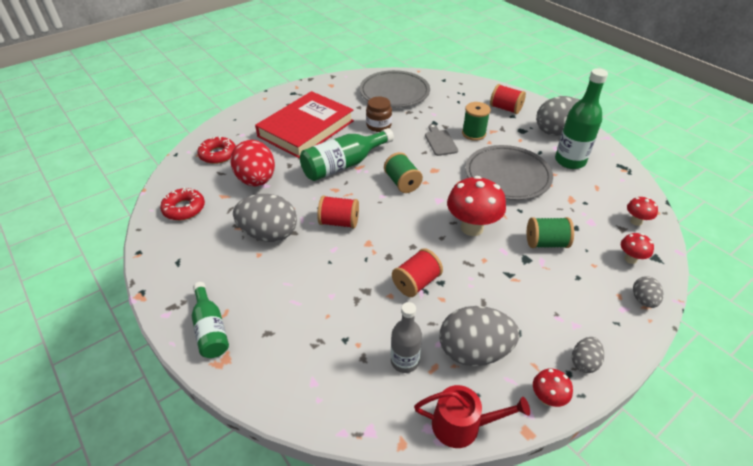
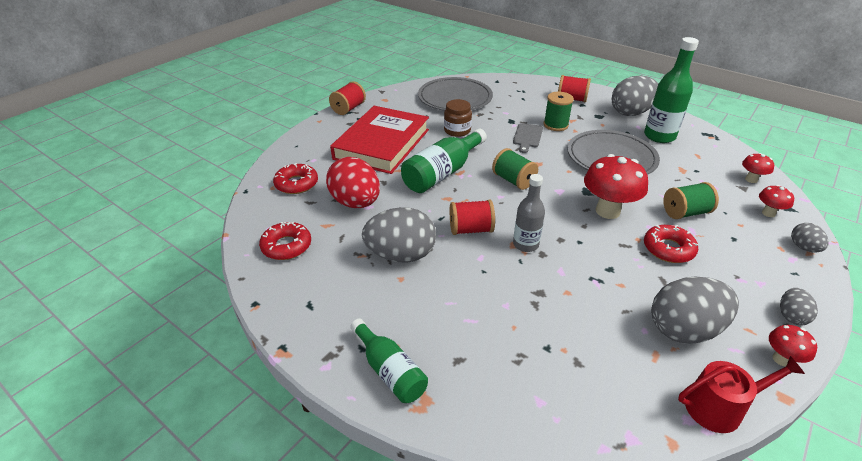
camera: 15 degrees left, 5 degrees down
grey bottle [391,302,422,373] -> grey bottle moved to [513,174,545,252]
red spool [392,248,443,297] -> red spool moved to [329,81,366,115]
grey cutting board [425,124,458,156] -> grey cutting board turned 135 degrees counterclockwise [513,123,543,153]
none -> red donut [644,225,698,263]

